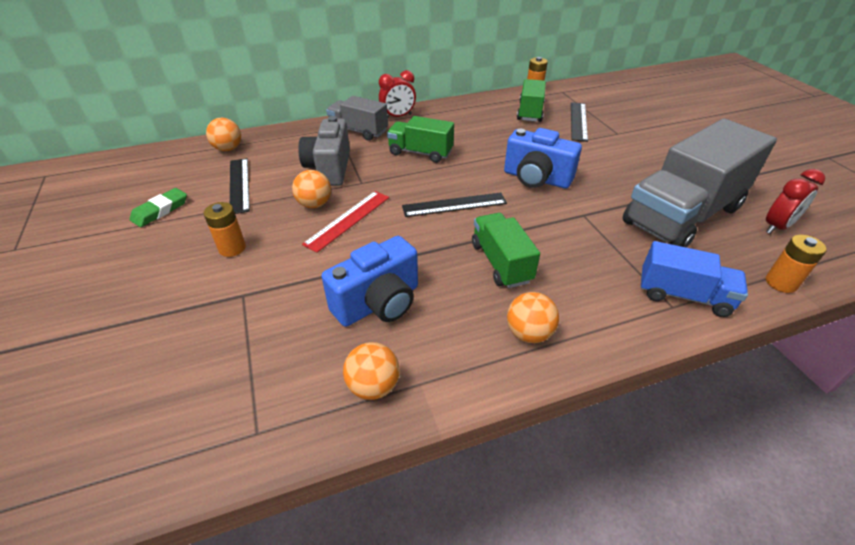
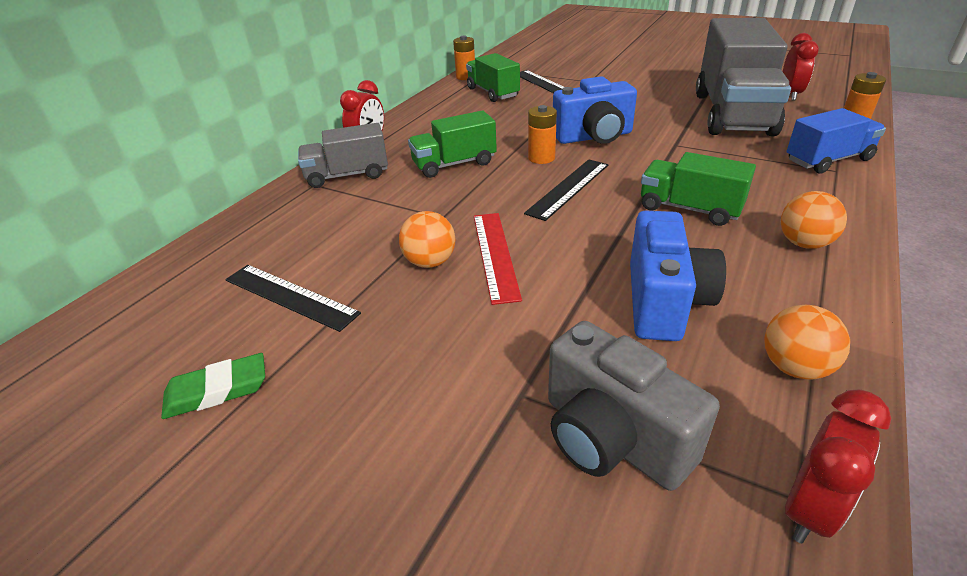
camera: 40 degrees left, 5 degrees down
green eraser [129,188,187,227] -> green eraser turned 75 degrees clockwise [161,353,265,419]
orange battery [203,202,246,257] -> orange battery moved to [528,105,557,164]
orange ball [206,118,241,151] -> none
grey camera [298,116,350,186] -> grey camera moved to [548,321,720,491]
none -> red clock [785,389,891,543]

